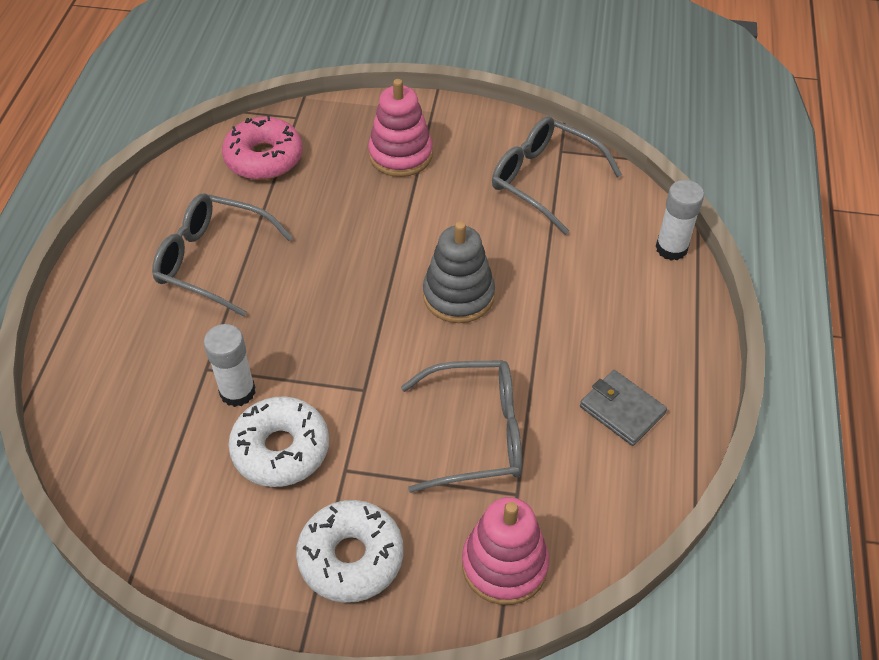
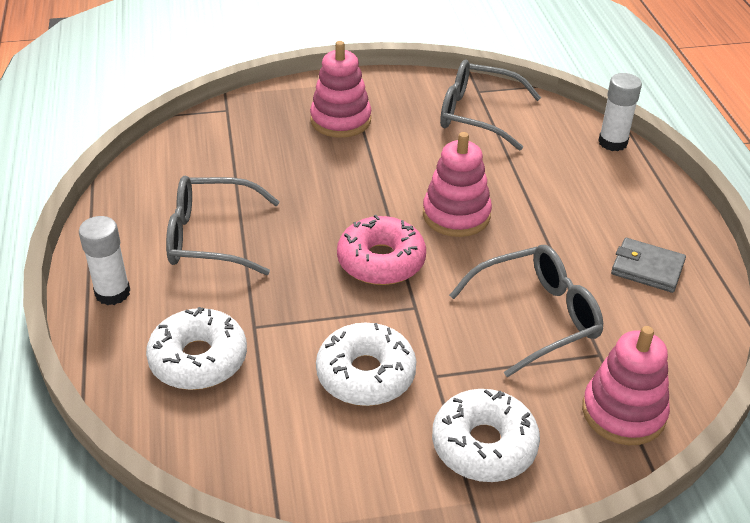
camera: 20 degrees left, 10 degrees down
white glue stick [204,324,255,407] -> white glue stick moved to [79,216,130,305]
pink donut [222,116,303,180] -> pink donut moved to [337,215,426,285]
grey stacking toy [423,221,495,323] -> pink stacking toy [423,132,492,237]
none -> white donut [146,307,247,390]

